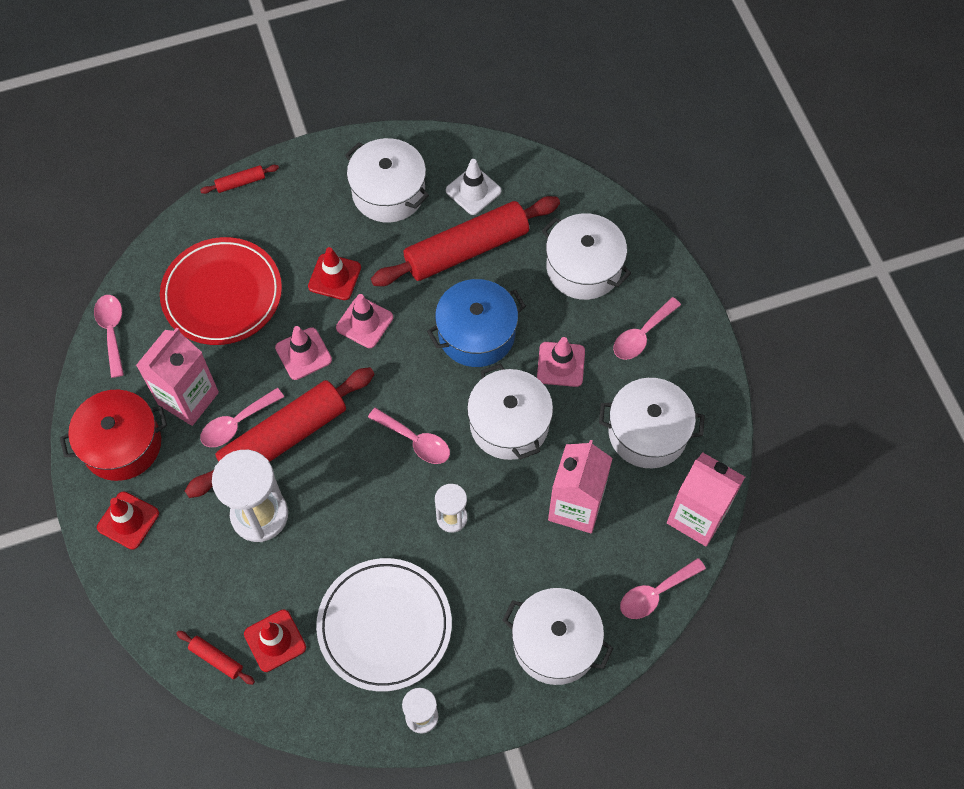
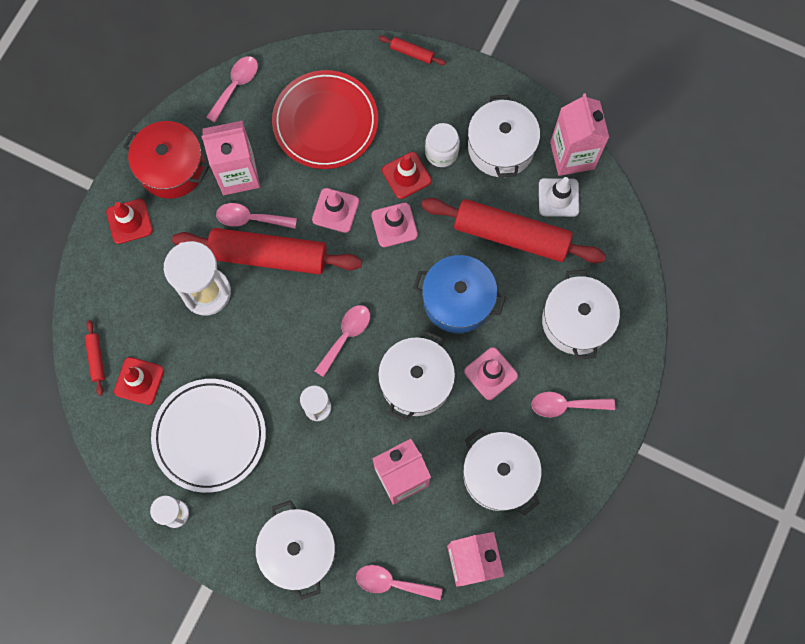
camera: 45 degrees right, 10 degrees up
pink spoon [368,407,450,464] -> pink spoon turned 135 degrees counterclockwise [315,305,370,377]
none -> white jar [425,123,460,167]
none -> pink carton [550,93,609,176]

